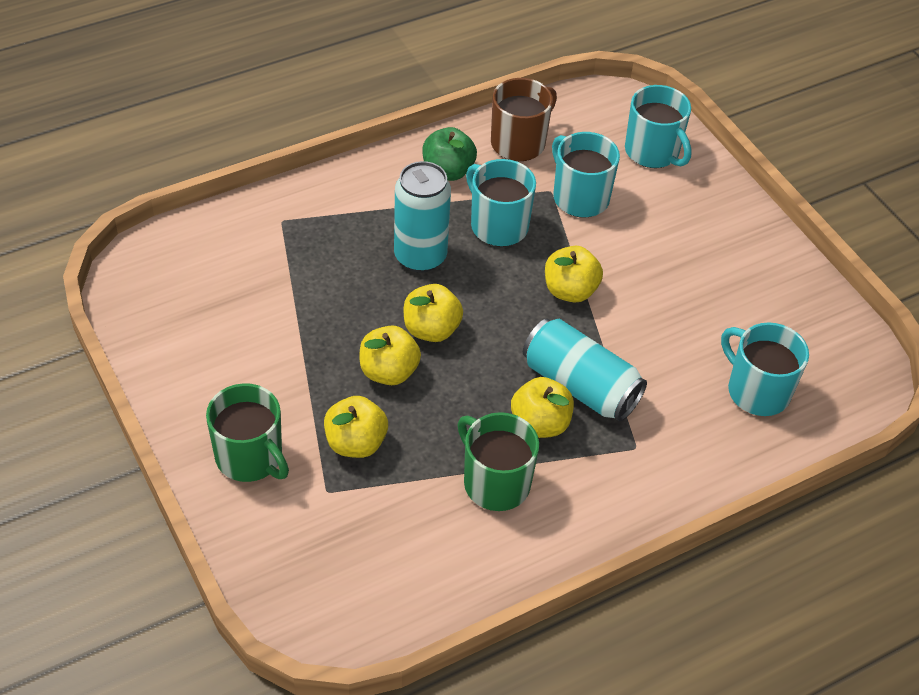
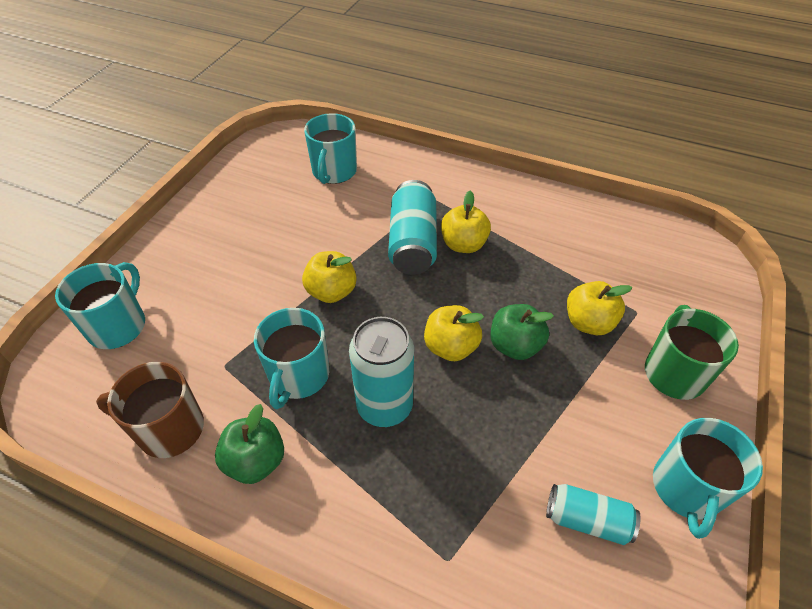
camera: 125 degrees left, 0 degrees up
yellow apple [360,325,421,385] -> green apple [491,304,554,360]
green mug [458,412,539,511] -> none
turquoise mug [552,132,620,218] -> turquoise mug moved to [653,418,763,539]
none -> turquoise can [546,484,641,545]

